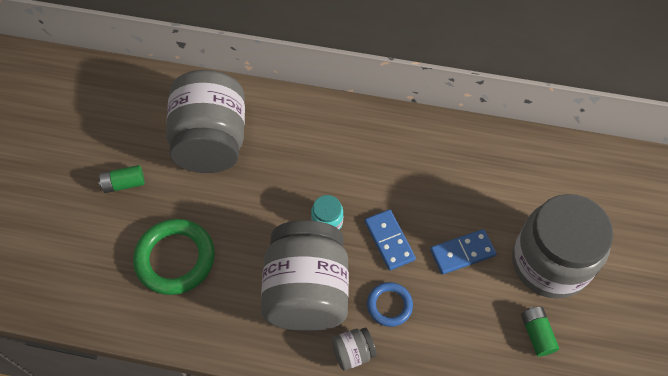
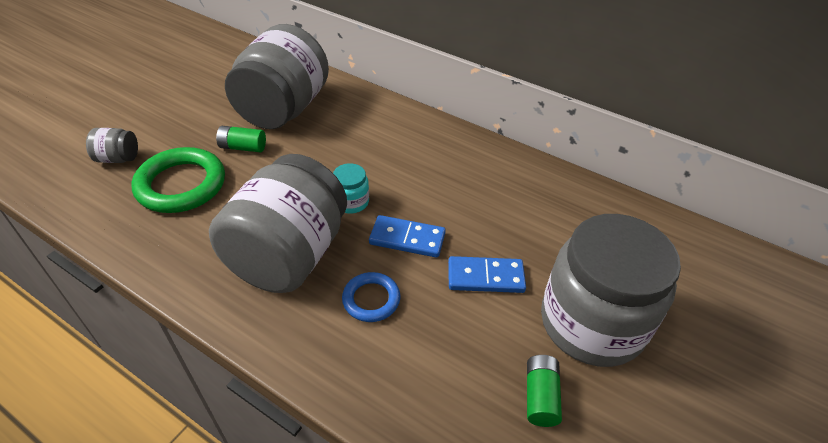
camera: 20 degrees right, 15 degrees down
green battery [98,165,144,193] -> green battery moved to [216,126,266,153]
grey jar [331,327,377,370] -> grey jar moved to [86,128,138,163]
blue domino [365,209,416,271] -> blue domino turned 75 degrees counterclockwise [369,215,446,258]

